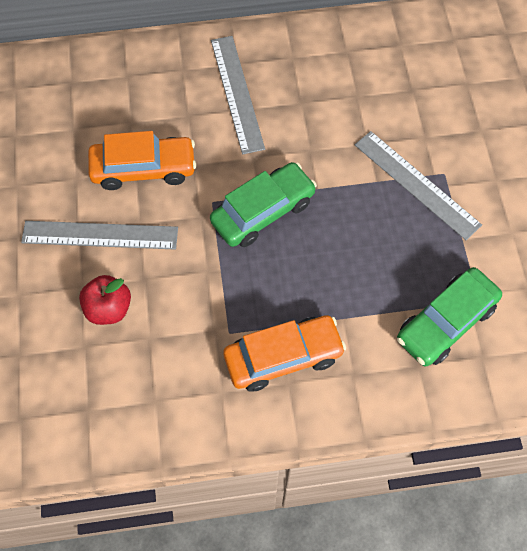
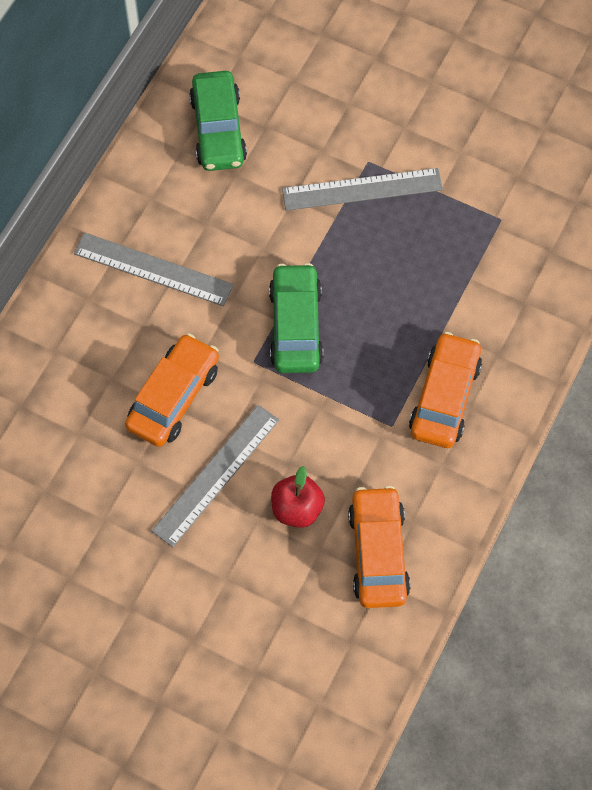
camera: 55 degrees left, 0 degrees up
green car [397,267,502,367] -> green car moved to [189,71,247,171]
none -> orange car [348,486,411,608]

